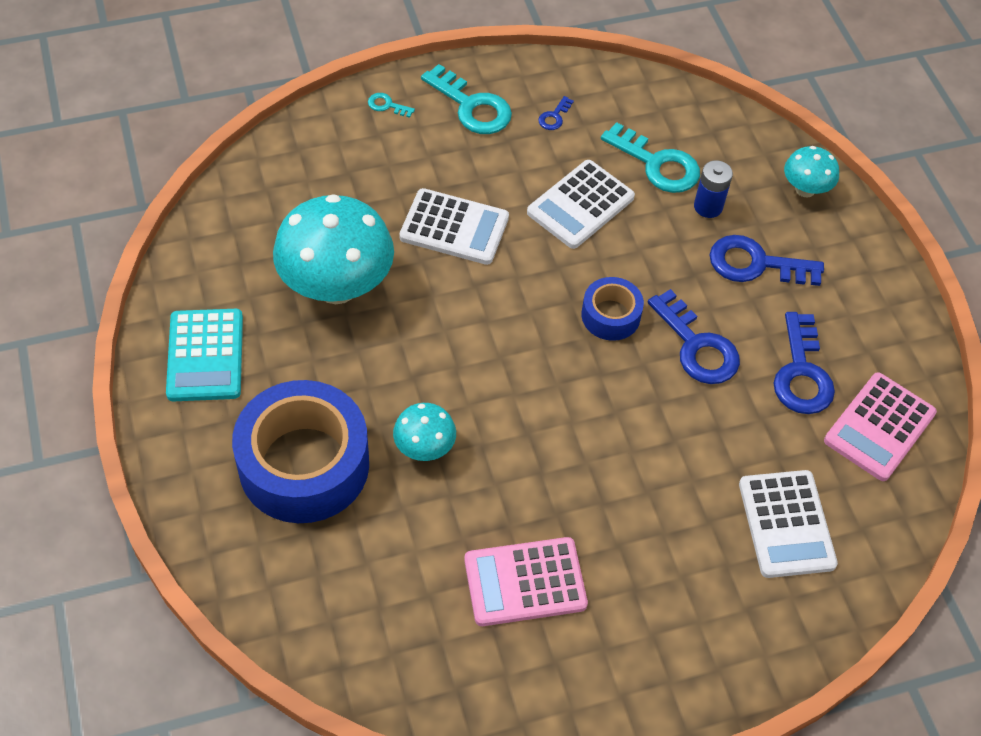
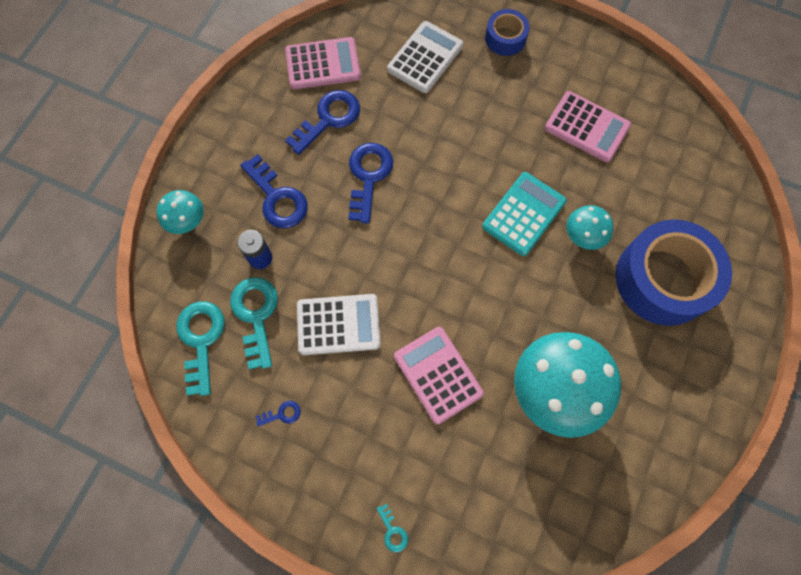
camera: 135 degrees left, 15 degrees up
turquoise calculator [166,309,243,401] -> turquoise calculator moved to [482,172,566,256]
white calculator [399,188,509,265] -> pink calculator [394,327,484,424]
turquoise key [421,64,512,134] -> turquoise key moved to [176,301,225,396]
blue tape [582,277,644,341] -> blue tape moved to [485,9,530,56]

